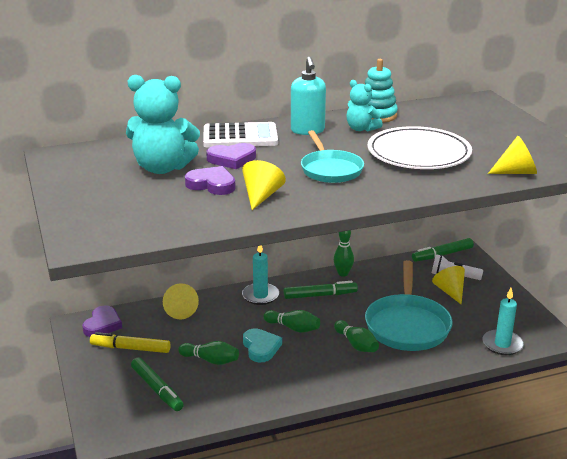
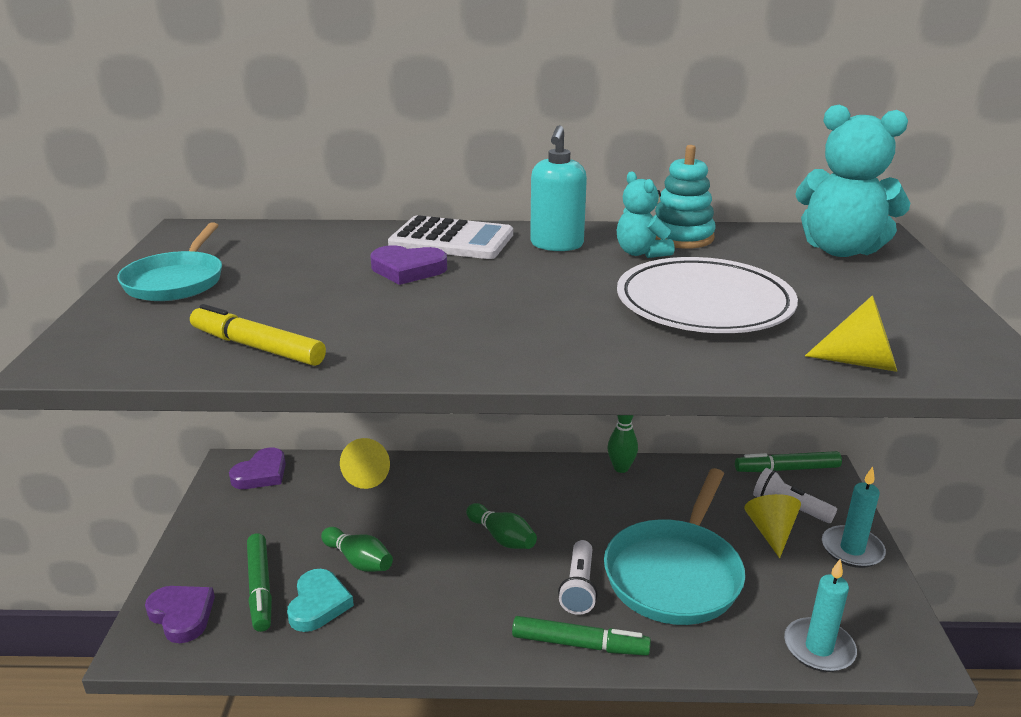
camera: 20 degrees right, 0 degrees up
yellow marker [90,332,171,353] -> yellow marker moved to [190,304,326,366]
turquoise teddy bear [126,75,200,174] -> turquoise teddy bear moved to [795,104,910,257]
purple heart [185,166,236,195] -> purple heart moved to [145,586,215,643]
yellow cone [242,160,286,210] -> none
turquoise candle [242,245,279,305] -> turquoise candle moved to [822,467,886,568]
turquoise heart [243,328,282,363] -> turquoise heart moved to [287,569,354,632]
green marker [284,281,358,299] -> green marker moved to [512,616,651,656]
turquoise pan [301,130,364,183] -> turquoise pan moved to [117,222,222,301]
green bowling pin [334,320,379,352] -> white flashlight [558,540,598,615]

